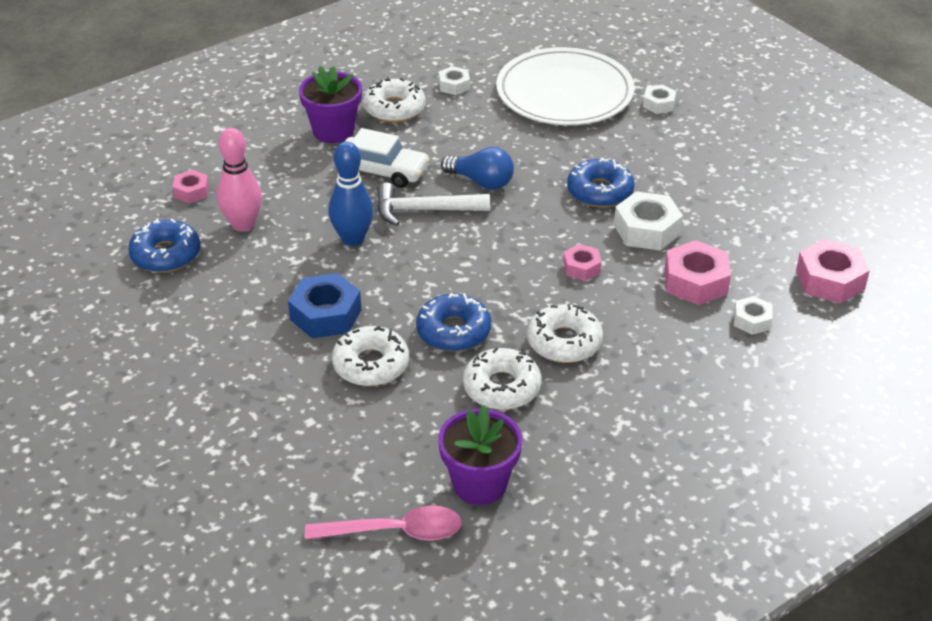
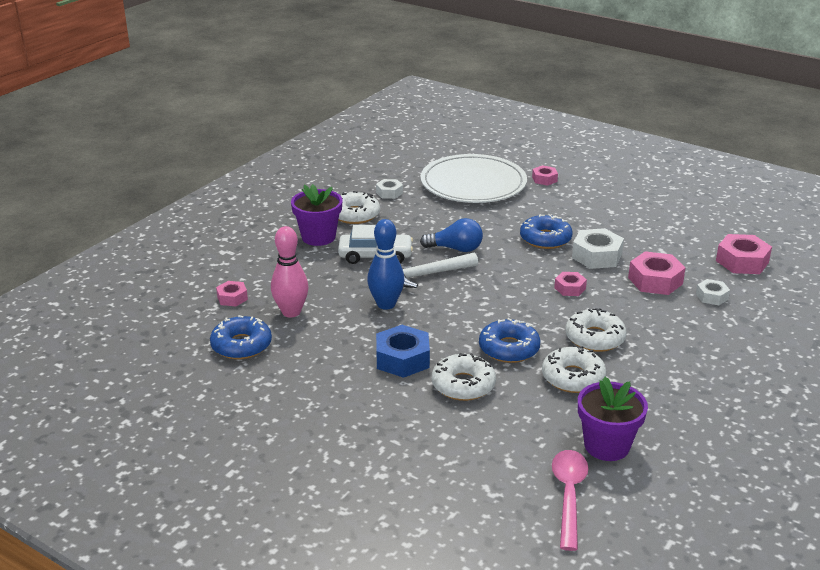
camera: 20 degrees left, 10 degrees down
pink spoon [305,506,462,541] -> pink spoon turned 60 degrees counterclockwise [552,450,588,551]
white nut [643,85,676,114] -> pink nut [532,165,558,186]

